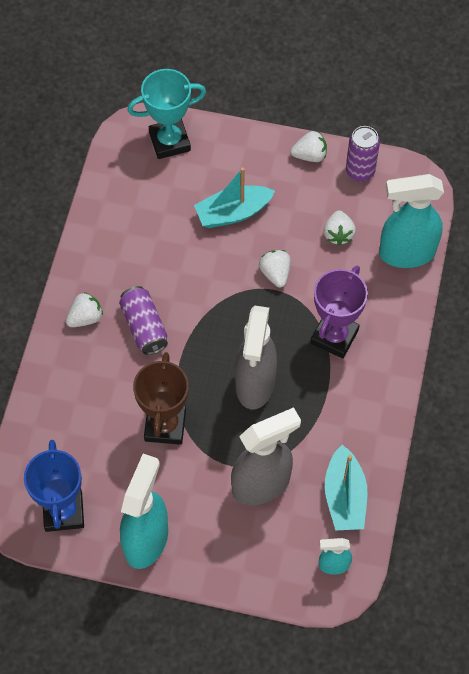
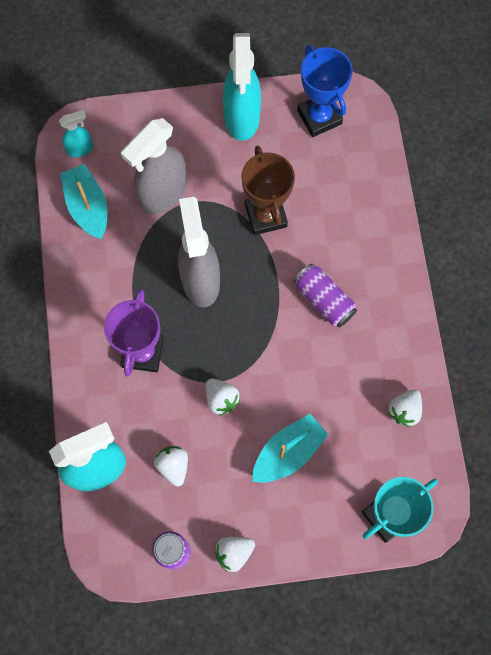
camera: 160 degrees right, 10 degrees up
white strawberry [66,292,103,327] -> white strawberry moved to [388,389,422,427]

